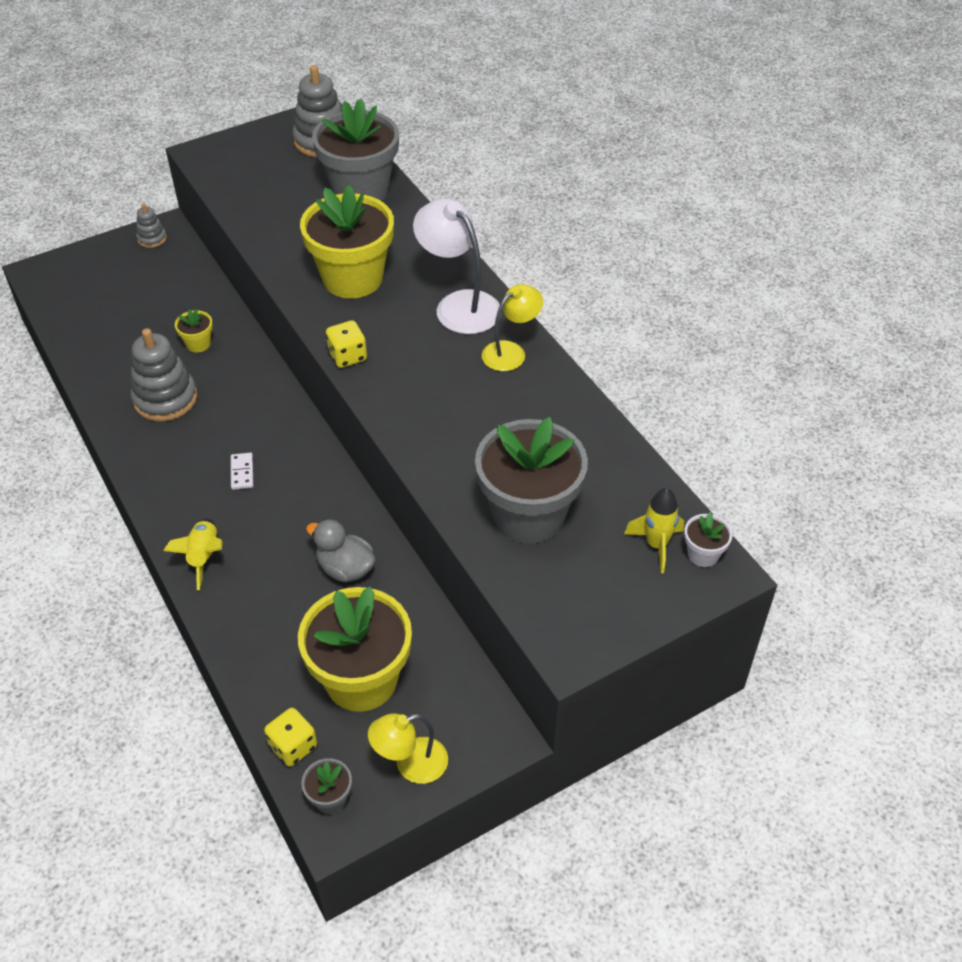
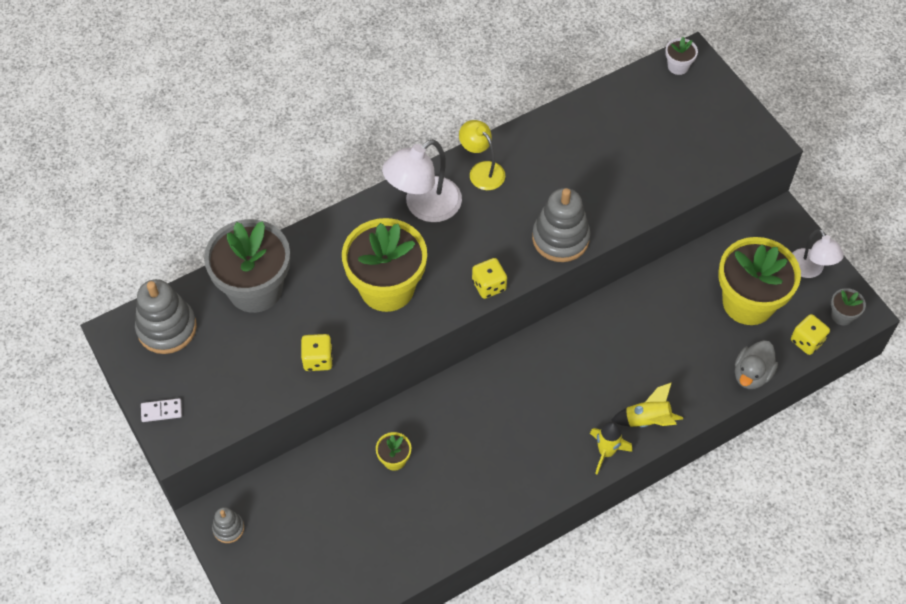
camera: 90 degrees left, 10 degrees up
grey stacking toy [130,328,197,422] -> grey stacking toy moved to [532,188,590,262]
white domino [231,453,253,490] -> white domino moved to [141,398,182,422]
grey duck [306,519,376,582] -> grey duck moved to [735,340,778,389]
yellow lamp [368,713,448,784] -> white lamp [792,229,844,278]
grey flower pot [475,417,588,544] -> none
yellow rocket [624,488,684,573] -> yellow rocket moved to [590,421,632,475]
none -> yellow dice [301,334,333,371]

